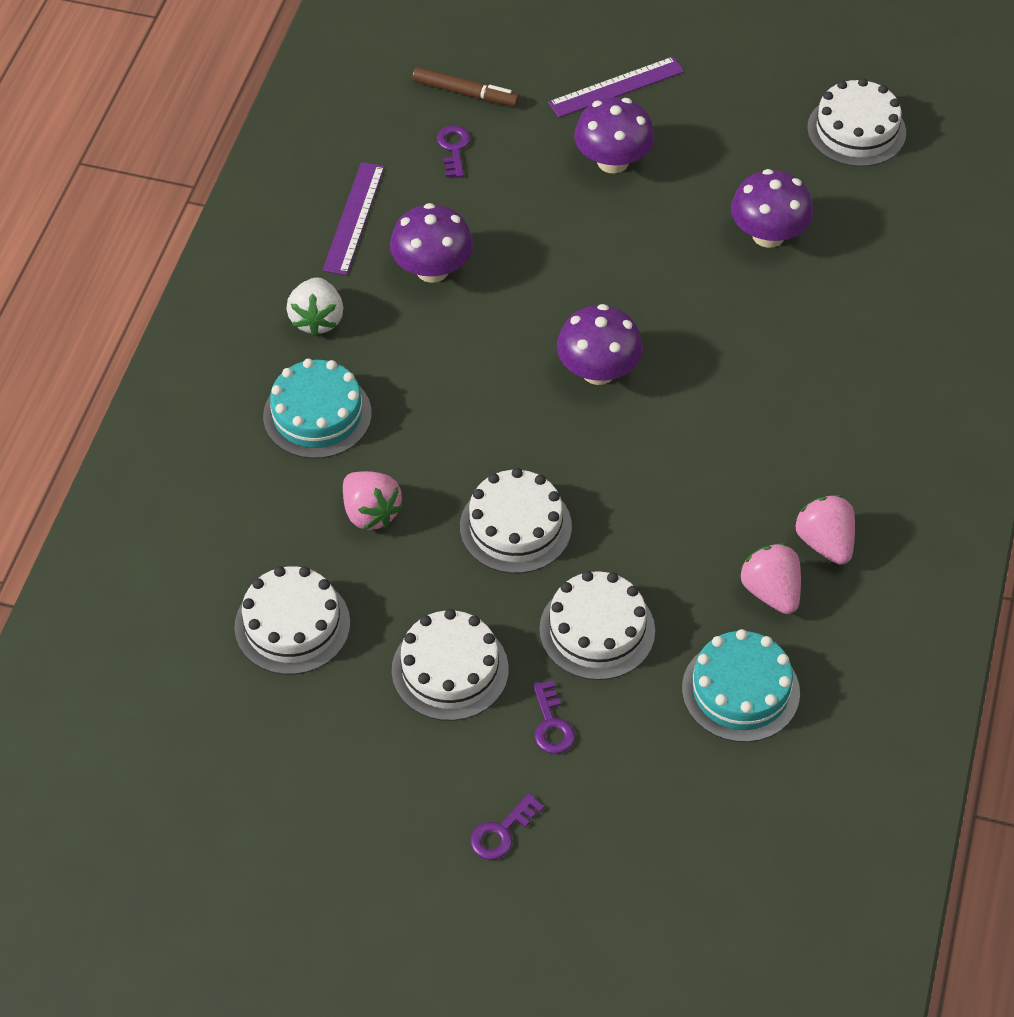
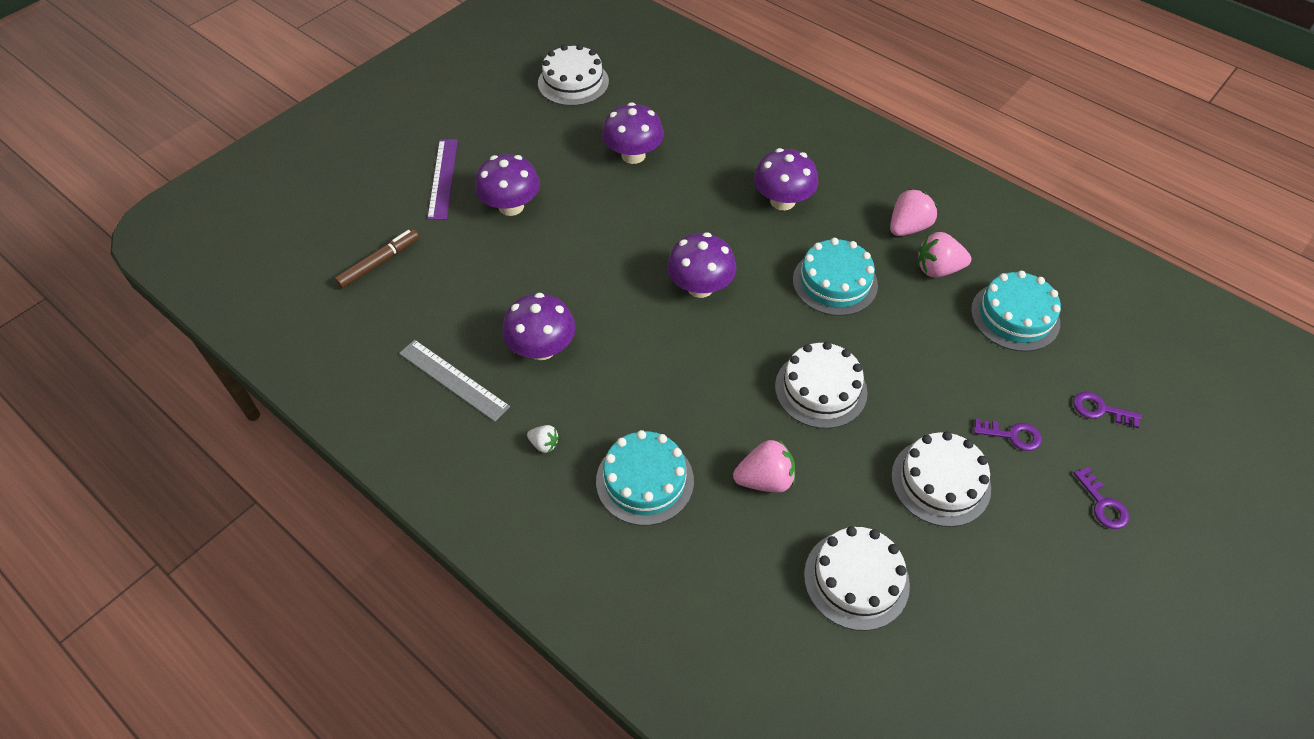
camera: 65 degrees left, 0 degrees up
white strawberry [286,277,343,336] -> white strawberry [527,425,559,453], size x0.54
purple ruler [323,162,385,275] -> grey ruler [399,340,510,422]
purple key [437,126,470,177] -> purple key moved to [1073,392,1141,428]
white cake [539,571,655,680] -> none
pink strawberry [795,495,855,565] -> pink strawberry turned 135 degrees clockwise [890,189,938,236]
none -> purple mushroom [754,148,818,210]
none -> turquoise cake [793,238,878,316]

